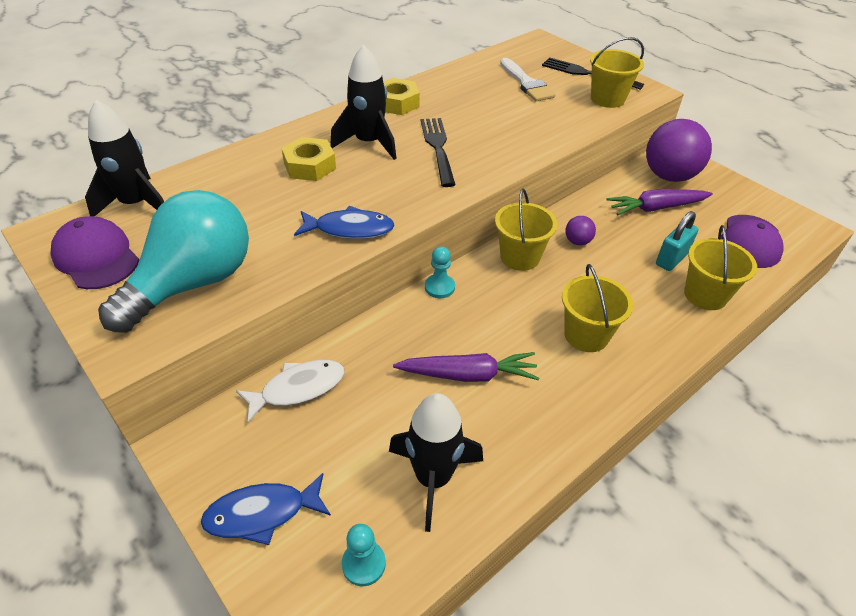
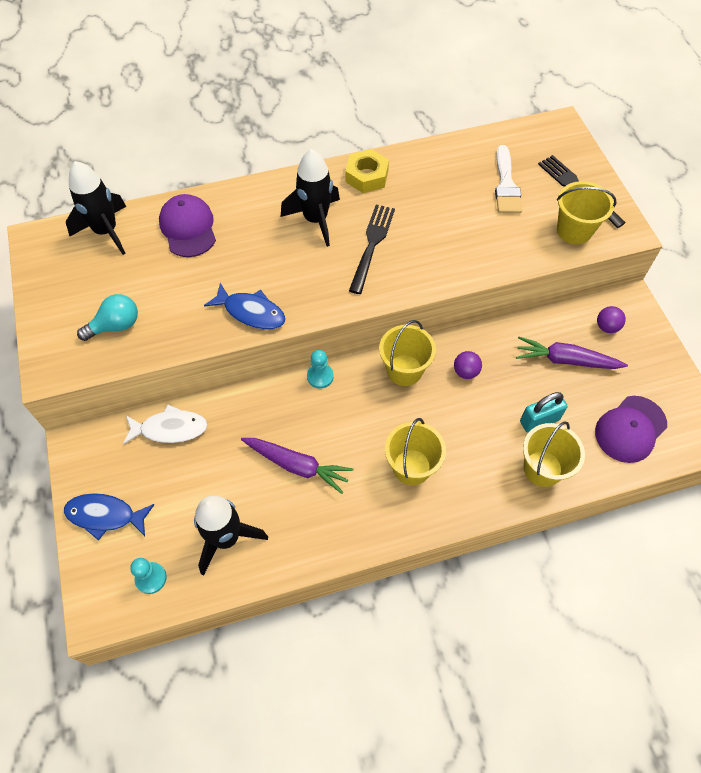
camera: 25 degrees right, 15 degrees up
purple cap [50,216,139,289] -> purple cap moved to [159,194,216,257]
turquoise light bulb [98,190,249,333] -> turquoise light bulb [77,294,138,341], size x0.50
yellow nut [281,137,336,181] -> none
purple ball [646,119,712,182] -> purple ball [597,306,626,333], size x0.44

